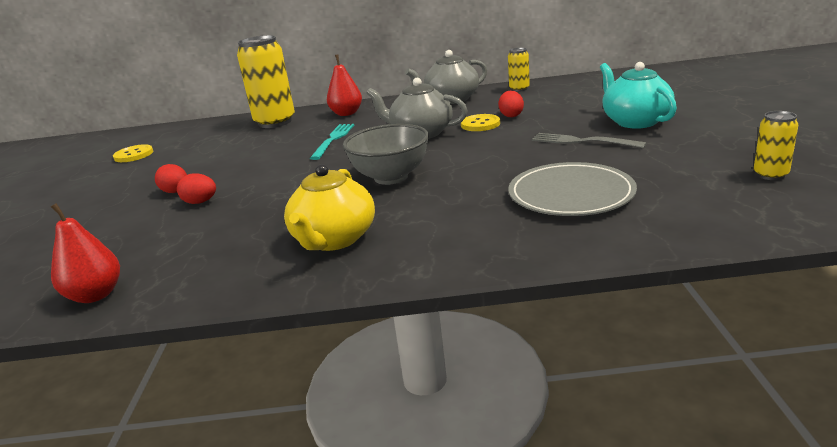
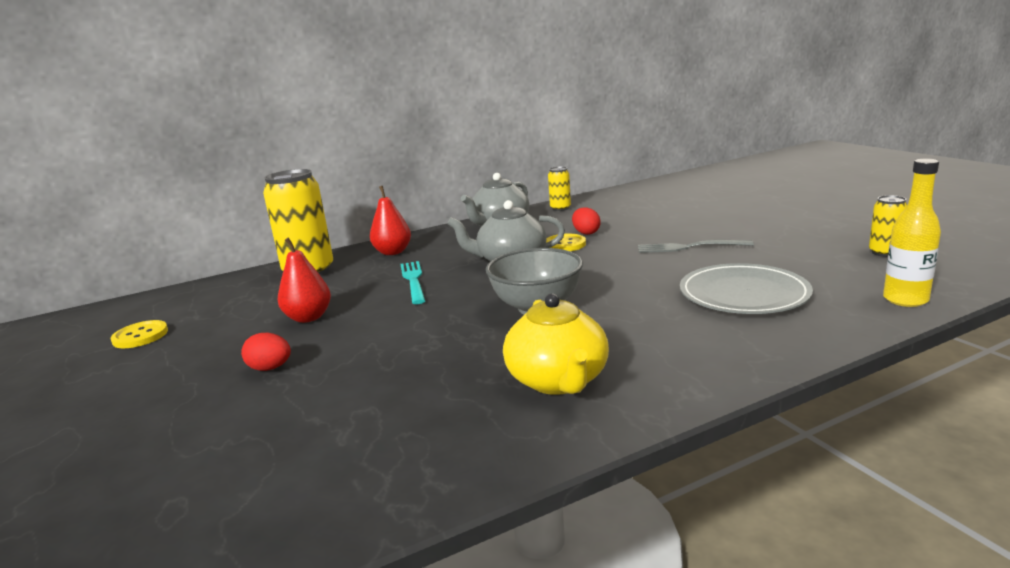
camera: 25 degrees left, 5 degrees down
red pear [51,203,120,303] -> red pear moved to [277,237,331,323]
red egg [177,173,216,204] -> none
turquoise teapot [600,62,677,129] -> none
none -> yellow bottle [883,159,941,307]

